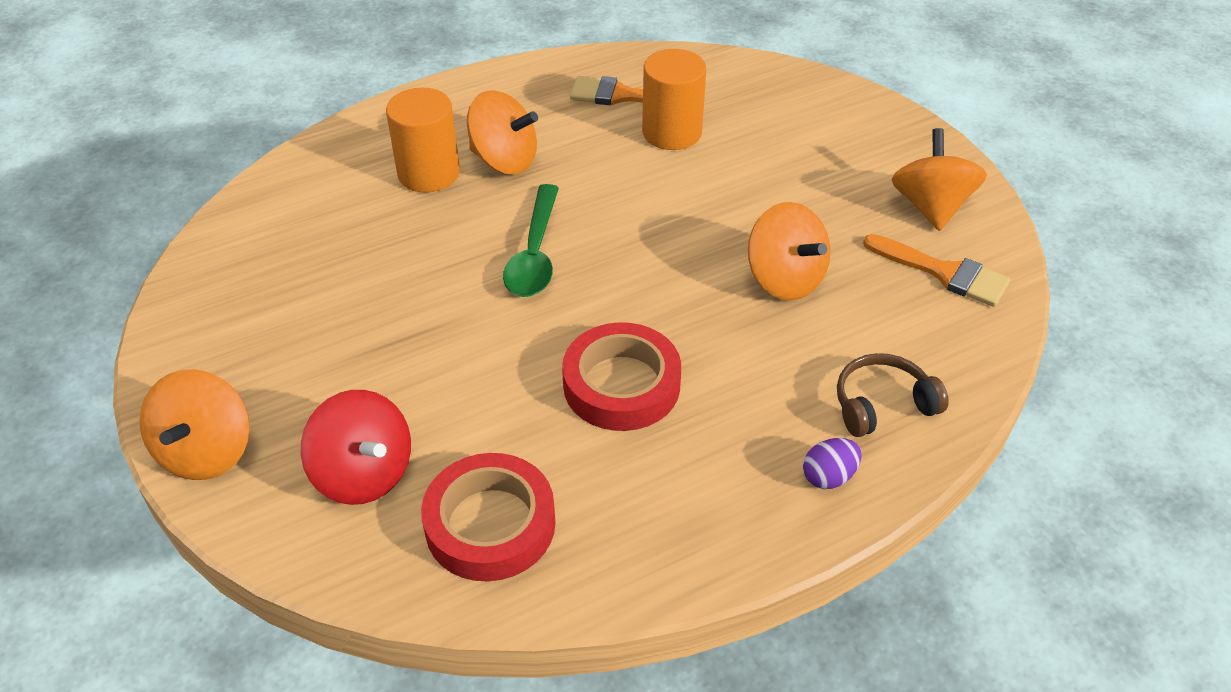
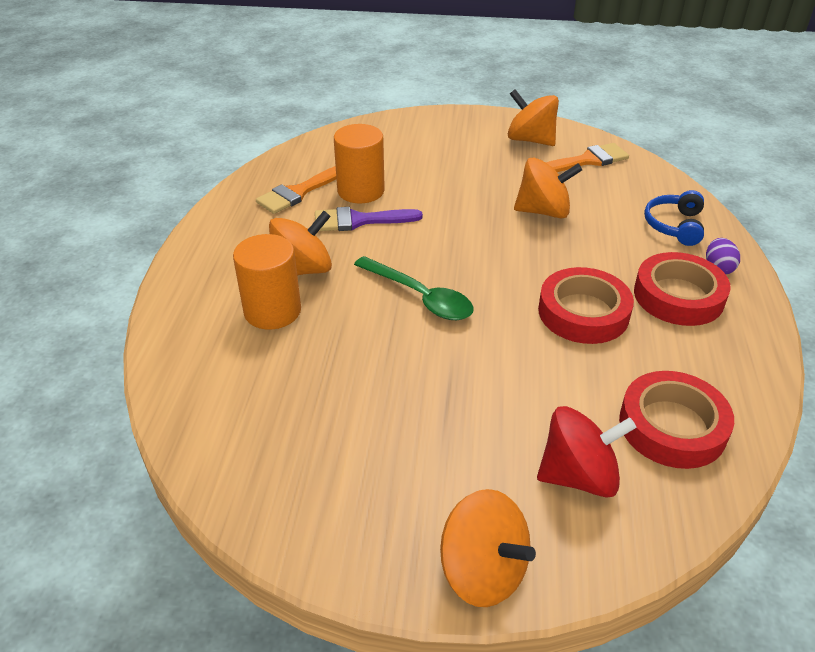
camera: 55 degrees left, 5 degrees down
brown headphones [837,353,949,437] -> blue headphones [644,190,704,246]
none -> purple brush [315,207,423,231]
none -> red tape [634,252,731,326]

